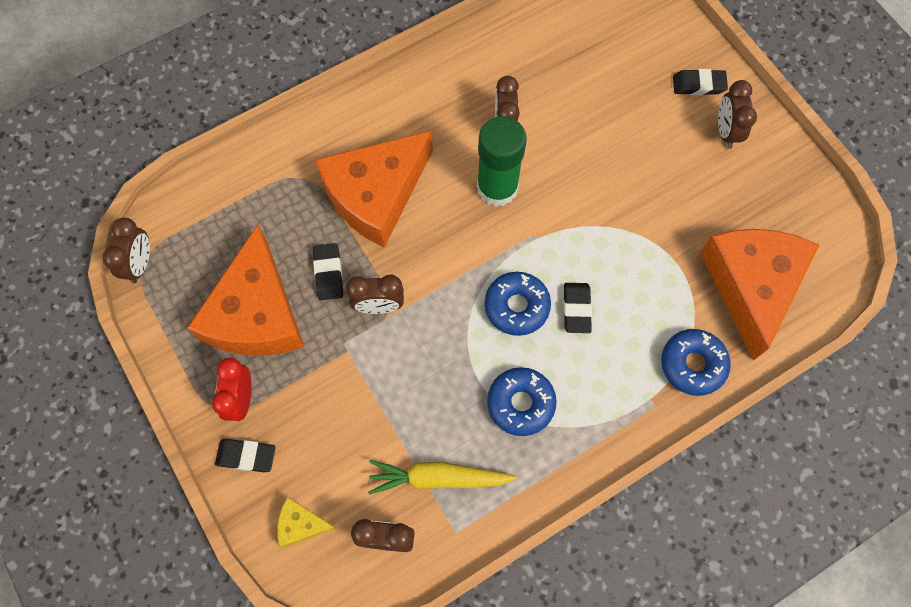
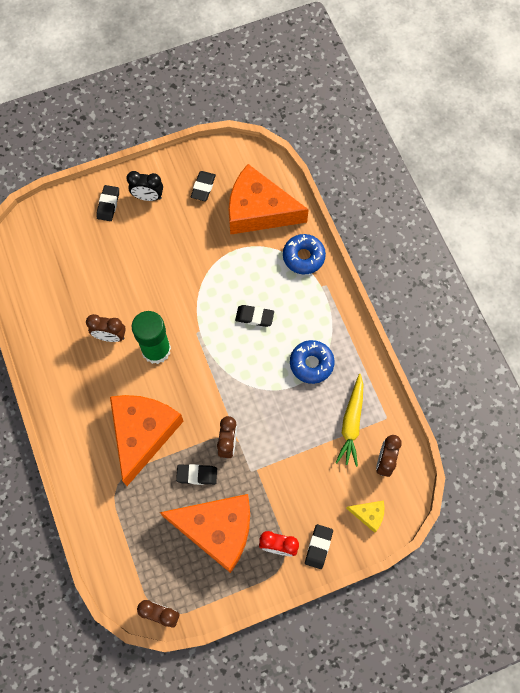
camera: 80 degrees left, 0 degrees up
yellow cheese [277,497,337,548] -> yellow cheese turned 90 degrees counterclockwise [346,500,385,533]
orange cheese [315,131,433,247] -> orange cheese turned 135 degrees counterclockwise [110,395,184,486]
blue donut [485,272,551,336] -> none
brown clock [718,80,757,149] -> black clock [126,171,163,201]
none -> black eraser [191,171,216,201]

